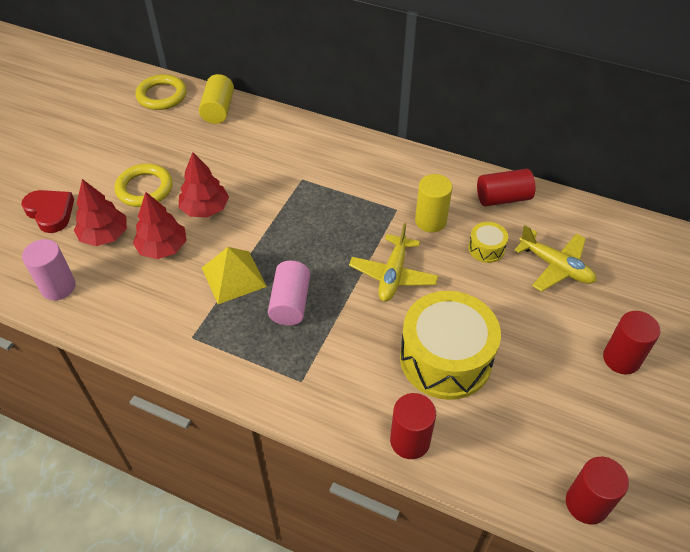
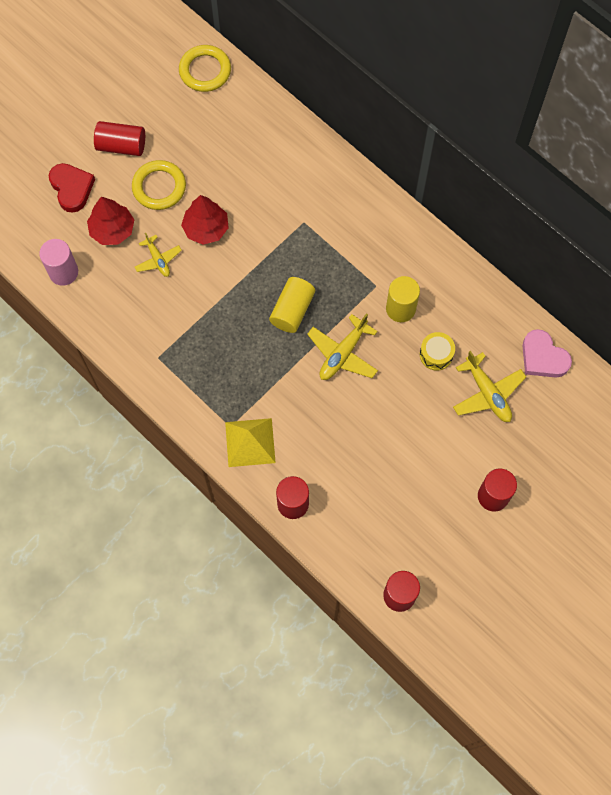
camera: 20 degrees right, 20 degrees up
red tree [133,192,187,259] -> yellow plane [135,232,182,277]
yellow cylinder [199,74,234,124] -> yellow cylinder moved to [269,277,315,333]
yellow pyramid [202,247,267,304] -> yellow pyramid moved to [225,418,276,467]
pink cylinder [268,260,310,326] -> none
yellow drum [400,291,501,400] -> none
red cylinder [477,169,535,207] -> red cylinder moved to [94,121,145,156]
none -> pink heart [523,329,572,377]

